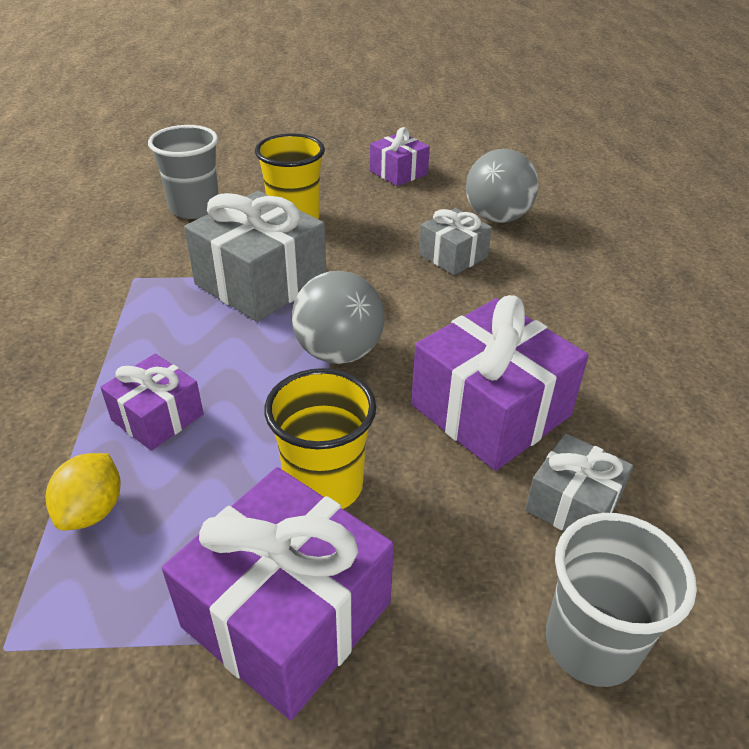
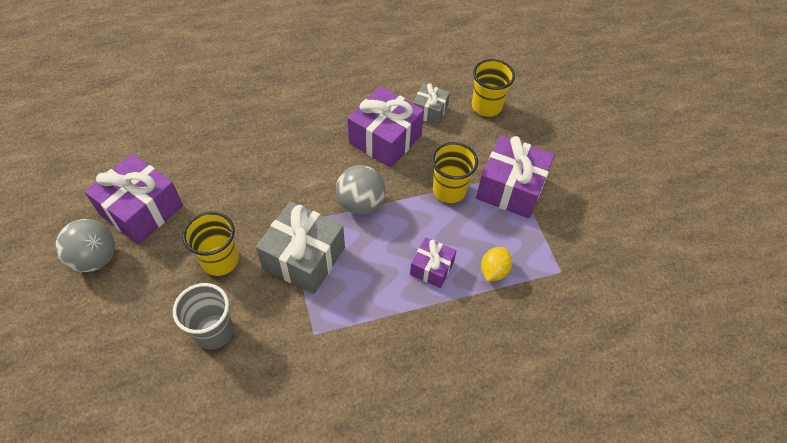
camera: 105 degrees left, 15 degrees up
yellow lemon [46,453,121,531] -> yellow lemon turned 60 degrees counterclockwise [481,247,512,281]
purple gift [370,127,430,186] -> purple gift [84,154,183,244], size x1.80
grey gift [419,208,492,275] -> none
grey ball [466,149,539,223] -> grey ball moved to [55,219,115,272]
grey cup [546,513,697,687] -> yellow cup [472,59,515,117]

